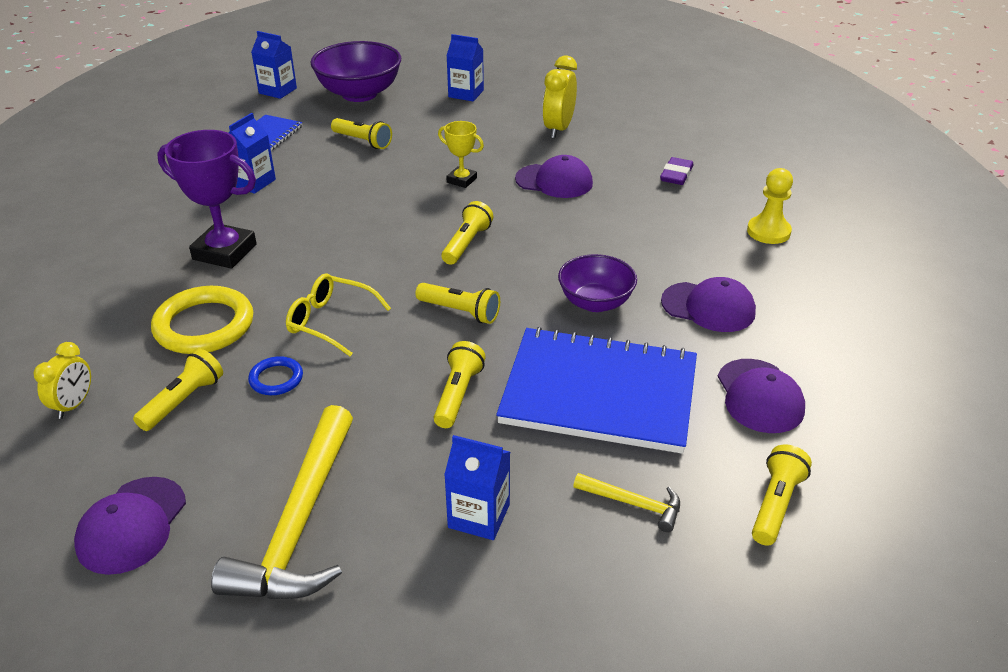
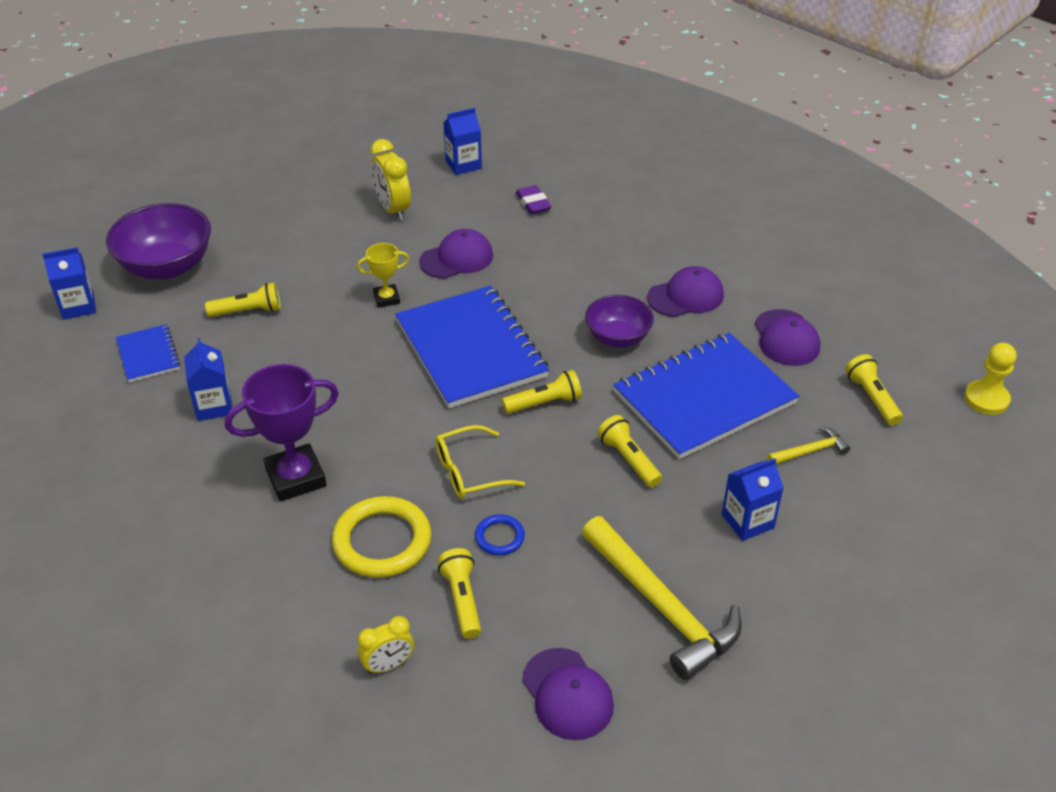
camera: 45 degrees left, 5 degrees up
yellow clock [34,342,91,419] -> yellow clock turned 90 degrees clockwise [358,616,414,674]
yellow flashlight [441,201,493,265] -> blue notebook [395,286,549,408]
blue carton [446,34,484,101] -> blue carton moved to [443,108,482,175]
purple cap [717,359,805,433] -> purple cap turned 45 degrees clockwise [755,309,821,366]
yellow pawn [747,168,793,244] -> yellow pawn moved to [964,343,1016,415]

